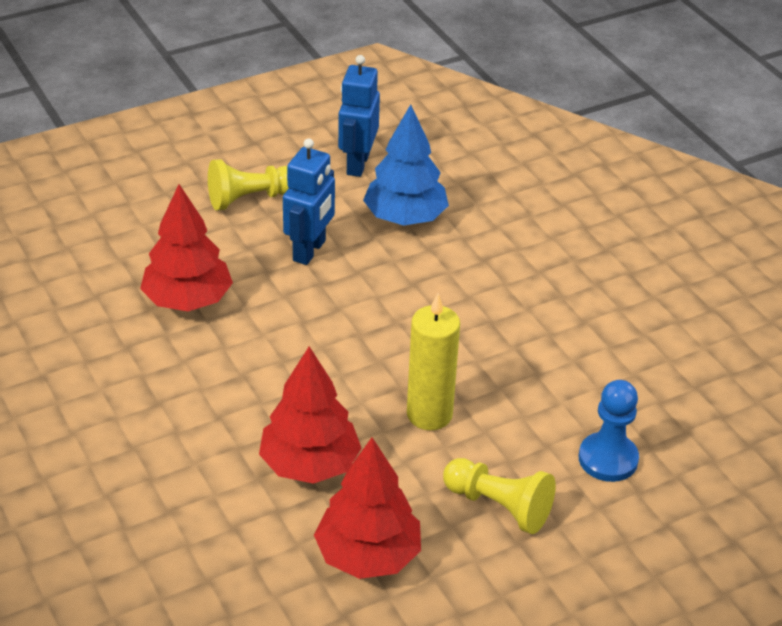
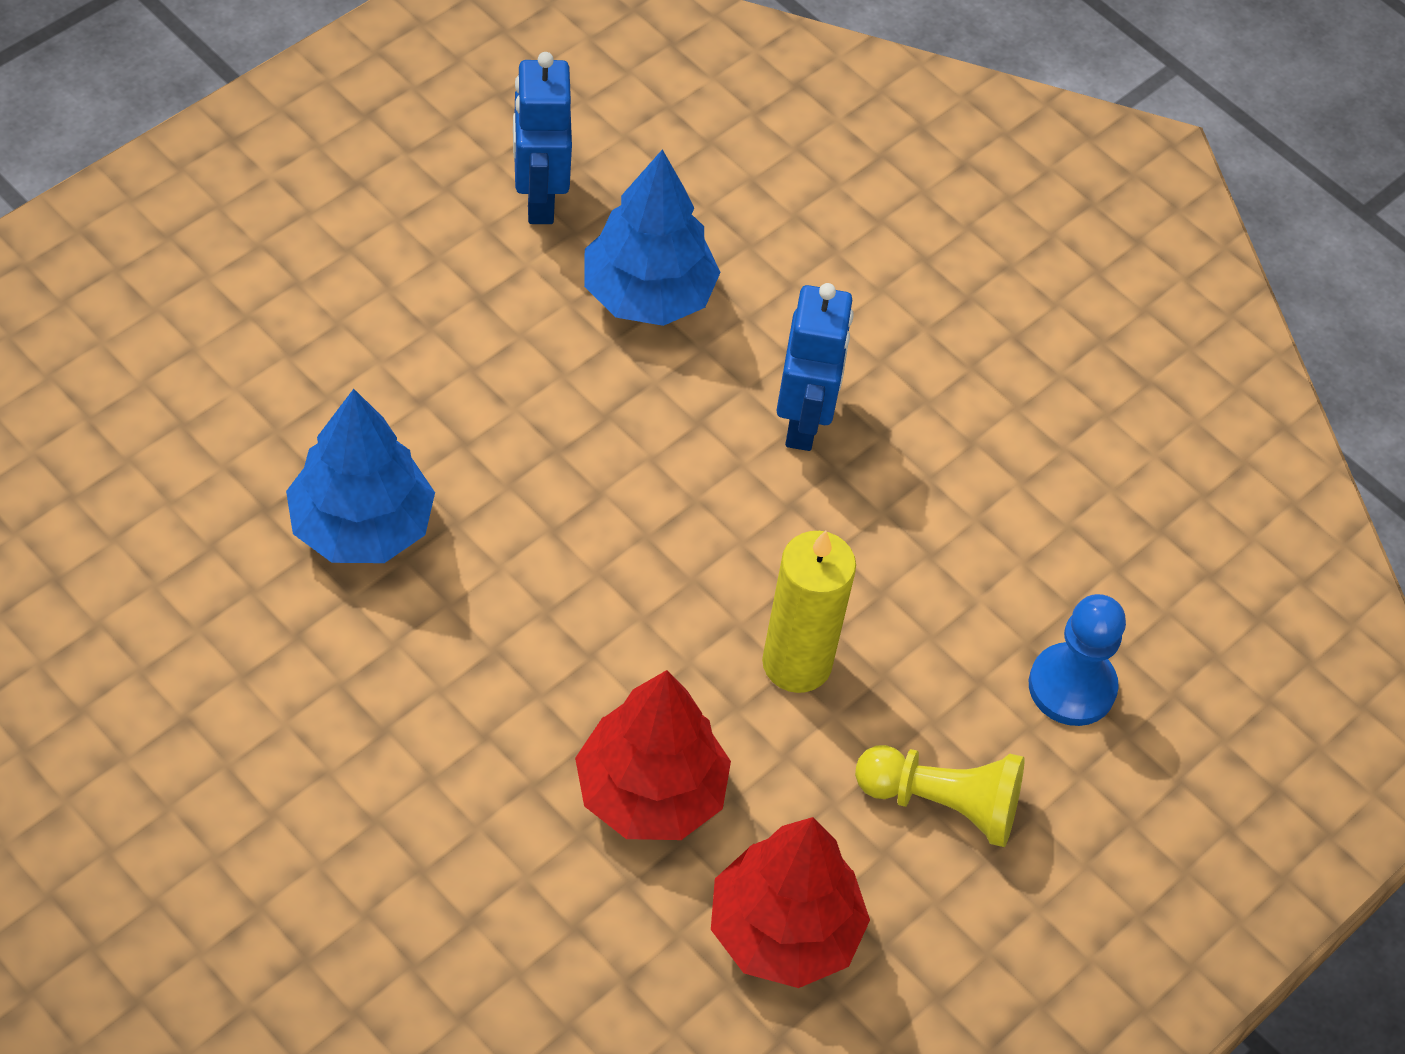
camera: 20 degrees left, 15 degrees up
red tree [140,184,233,311] -> blue tree [286,389,435,563]
yellow pawn [208,159,289,211] -> none
blue robot [283,138,335,265] -> blue robot moved to [777,283,853,451]

